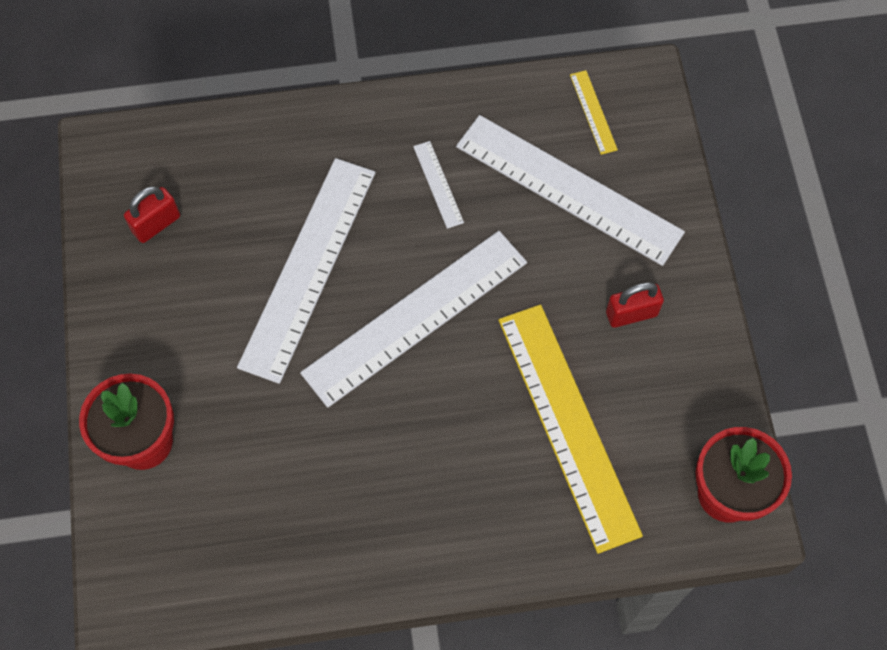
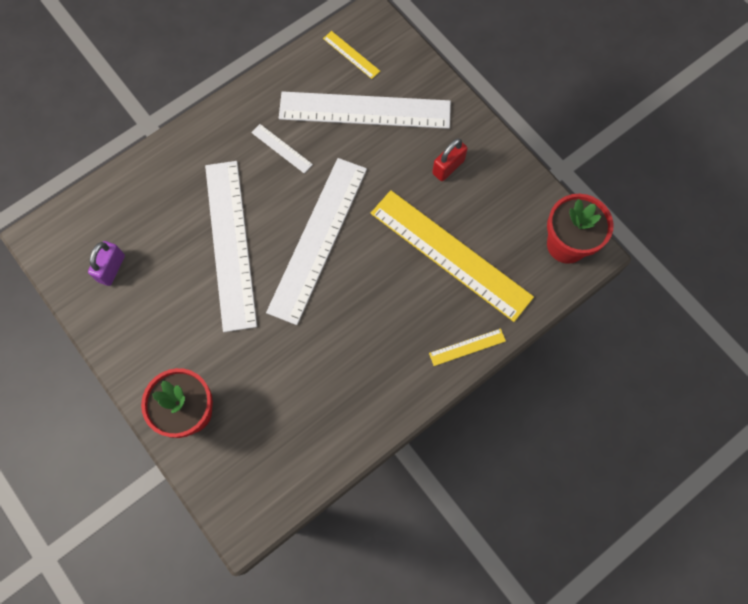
camera: 30 degrees left, 5 degrees up
red padlock [124,186,180,243] -> purple padlock [88,241,125,286]
none -> yellow ruler [429,329,506,366]

